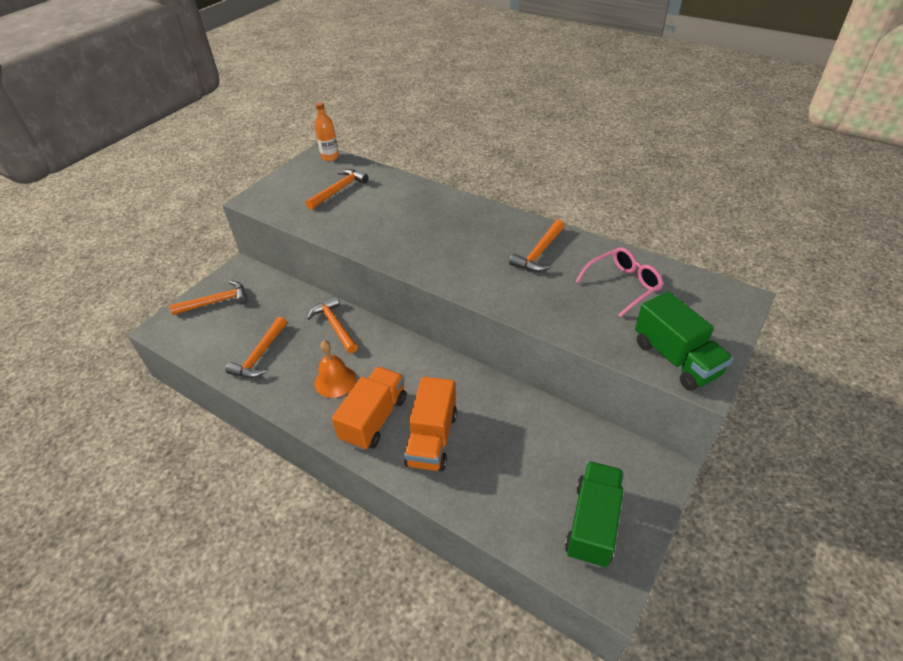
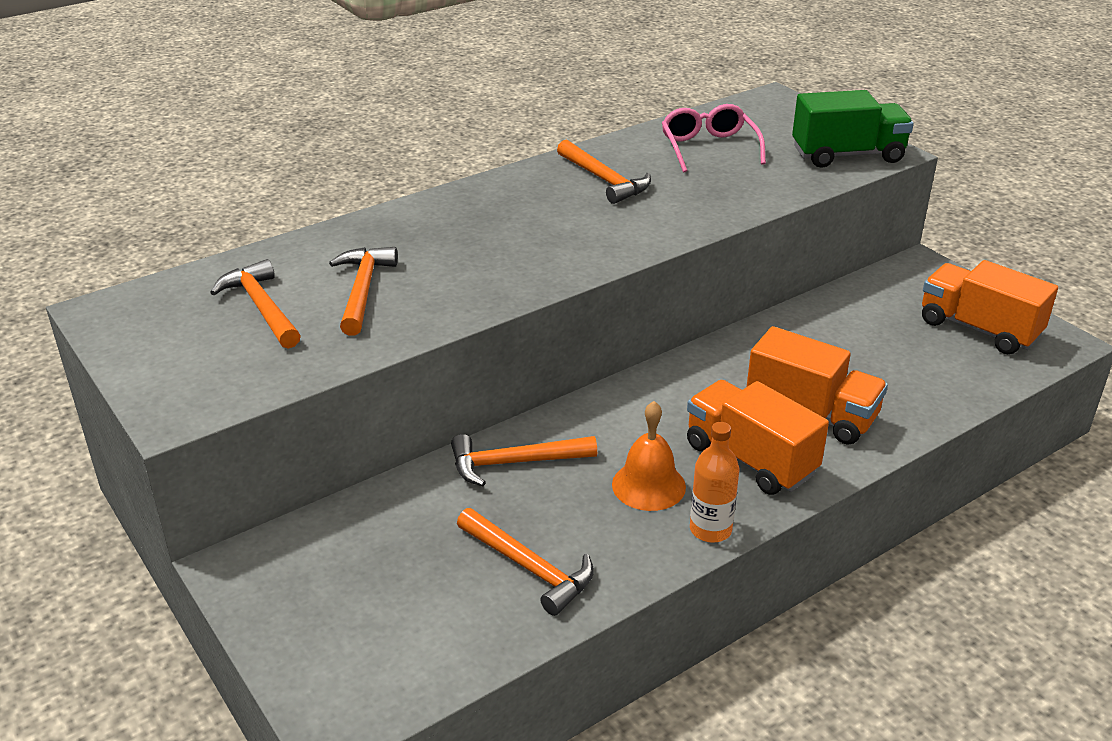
camera: 70 degrees left, 10 degrees down
orange hammer [169,281,247,315] -> orange hammer moved to [329,247,398,336]
orange bottle [314,102,339,161] -> orange bottle moved to [690,422,740,543]
green truck [565,461,624,568] -> orange truck [922,260,1058,354]

